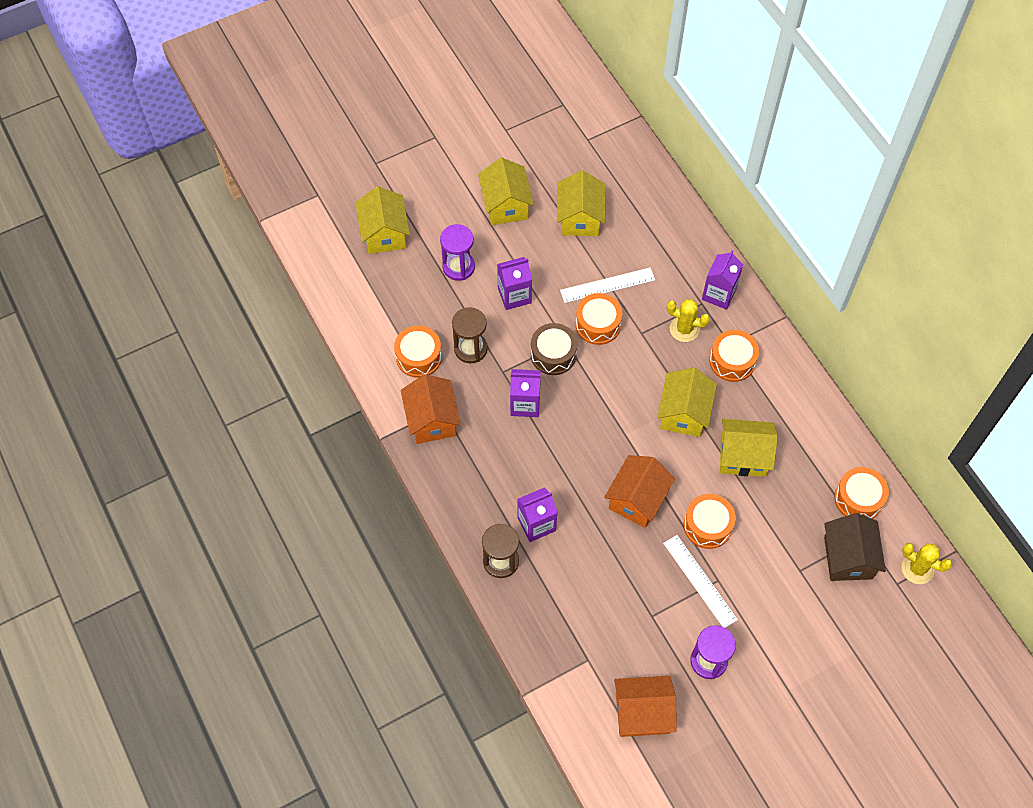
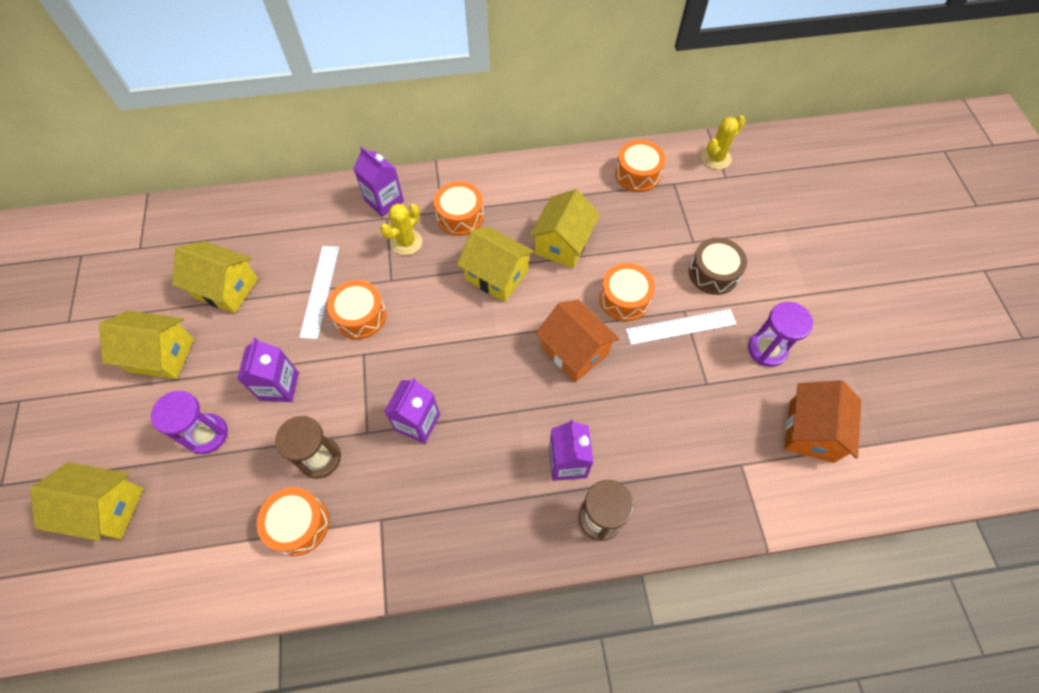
camera: 70 degrees left, 0 degrees up
orange house [401,374,461,444] -> none
brown drum [531,323,577,375] -> brown drum moved to [689,238,747,295]
brown house [824,513,886,581] -> none

